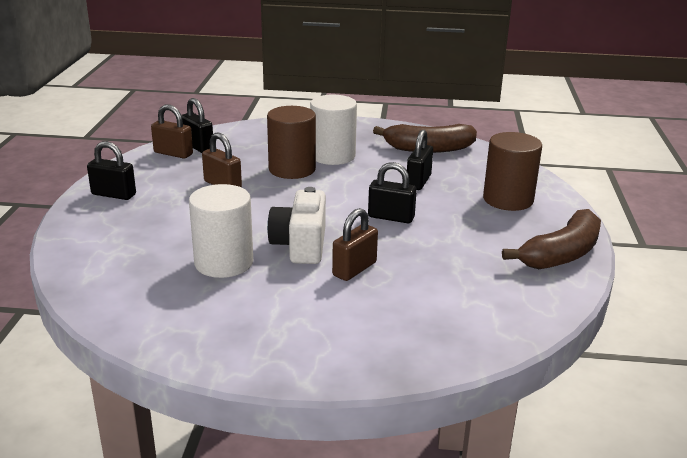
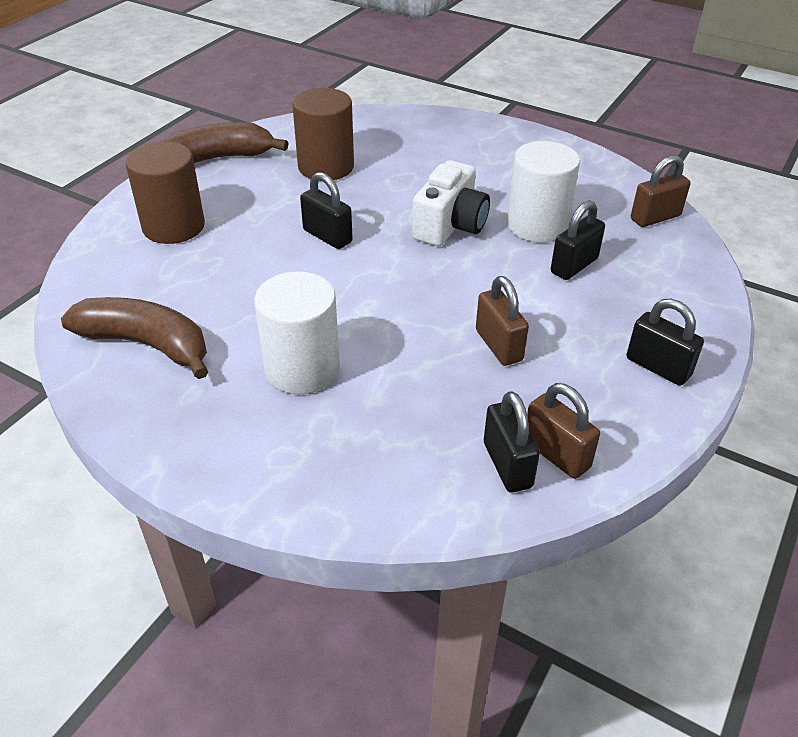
camera: 155 degrees left, 15 degrees up
brown cylinder [267,106,316,179] -> brown cylinder moved to [292,88,354,181]
brown padlock [332,208,378,281] -> brown padlock moved to [631,155,691,227]
black padlock [407,130,433,190] -> black padlock moved to [551,200,605,280]

